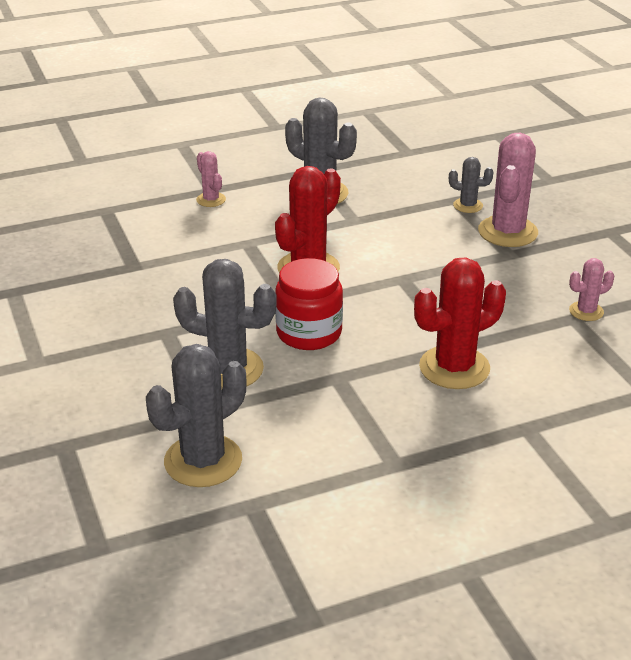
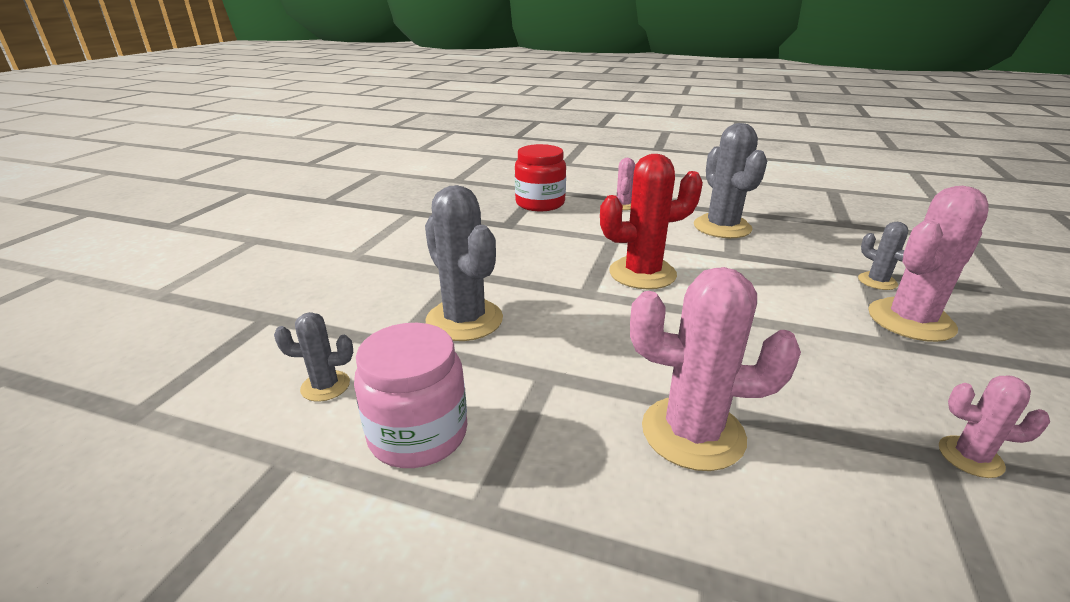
camera: 40 degrees right, 5 degrees down
grey cactus [146,344,247,487] -> grey cactus [274,312,353,402], size x0.52
red jar [275,258,343,350] -> red jar moved to [515,144,566,211]
red cactus [414,257,506,389] -> pink cactus [630,267,801,471]
none -> pink jar [354,323,467,468]

